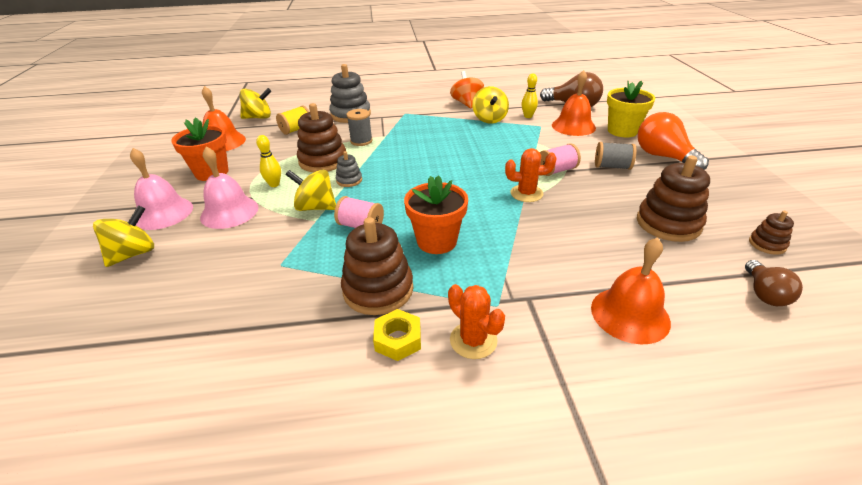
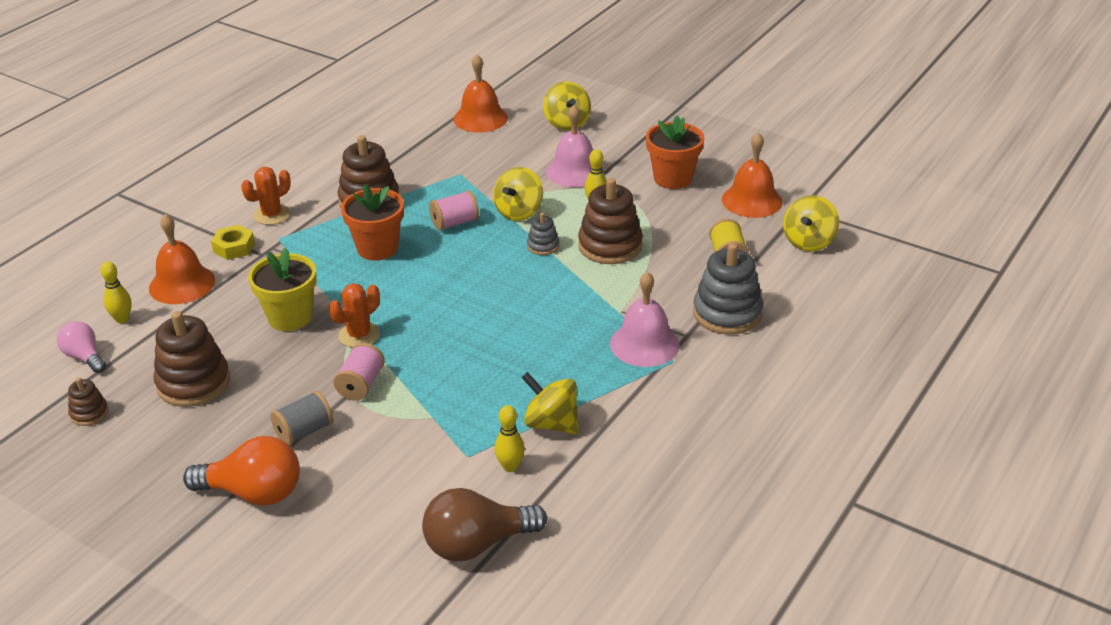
camera: 130 degrees right, 0 degrees up
pink bell [130,148,193,230] -> pink bell moved to [610,272,680,367]
yellow spinning top [285,170,336,211] -> yellow spinning top turned 150 degrees clockwise [493,167,543,221]
grey spool [346,109,373,146] -> none
yellow nut [373,309,421,361] -> yellow nut moved to [211,225,255,260]
orange cactus [448,284,505,359] -> orange cactus turned 45 degrees counterclockwise [241,167,291,225]
orange spinning top [450,71,484,108] -> none
orange bell [552,70,596,136] -> orange bell moved to [453,54,508,133]
yellow flower pot [607,80,655,137] -> yellow flower pot moved to [248,248,317,331]
brown light bulb [745,260,803,306] -> pink light bulb [57,321,106,373]
none -> yellow bowling pin [100,261,132,323]

